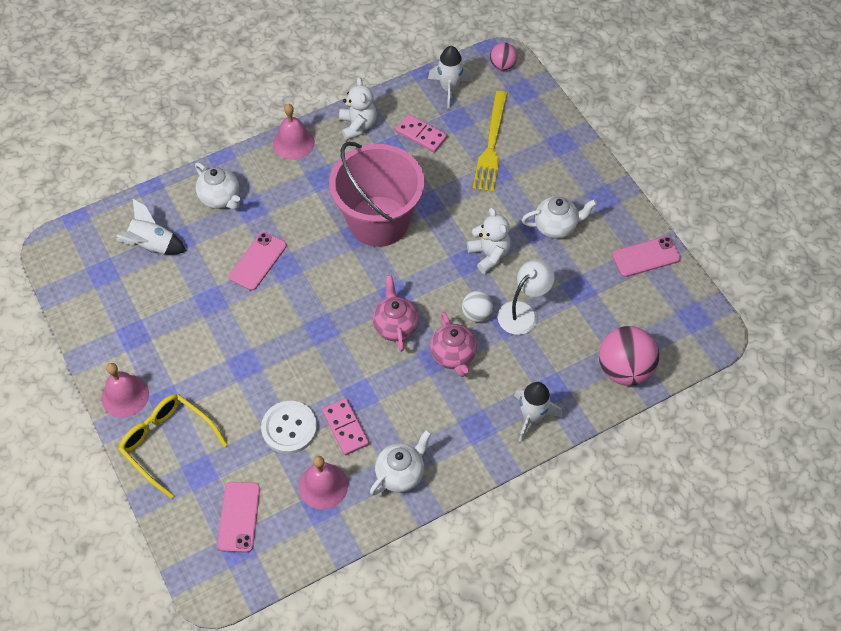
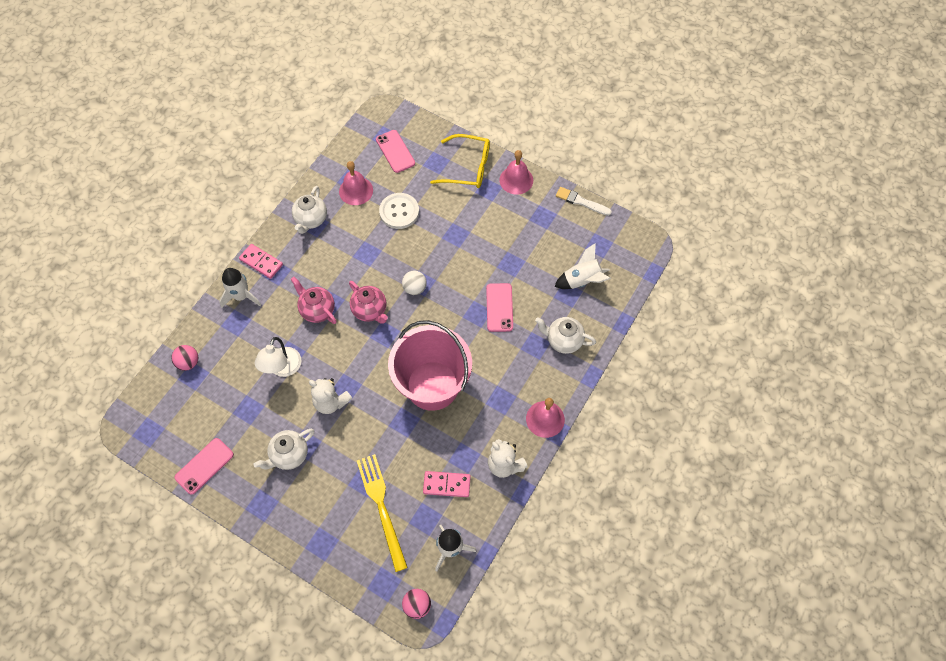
camera: 150 degrees right, 5 degrees up
pink domino [322,398,369,455] -> pink domino moved to [239,244,283,279]
white ball [462,291,493,322] -> white ball moved to [402,271,427,295]
pink ball [599,326,659,386] -> pink ball [171,345,198,371], size x0.54
none -> white brush [556,187,612,216]

